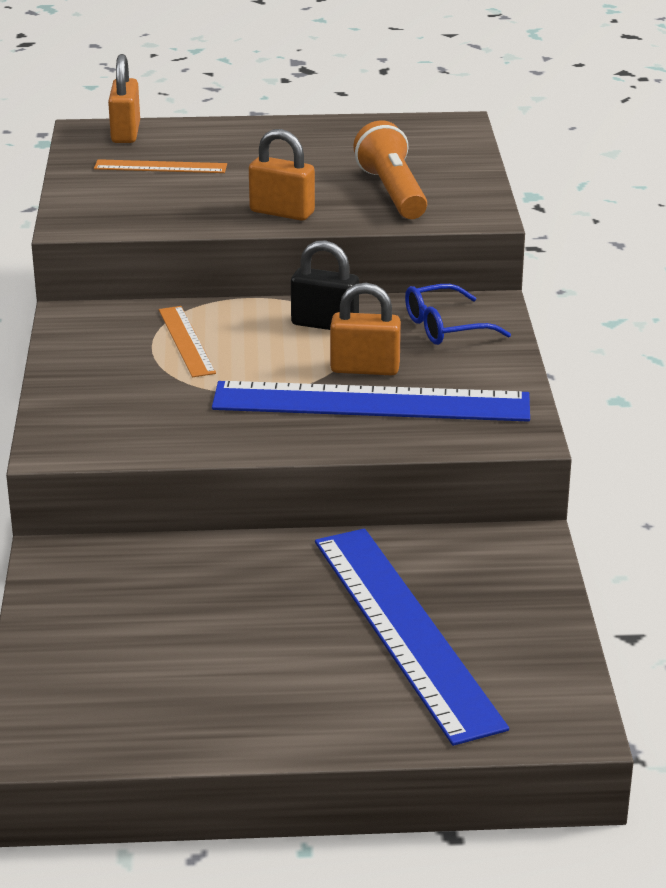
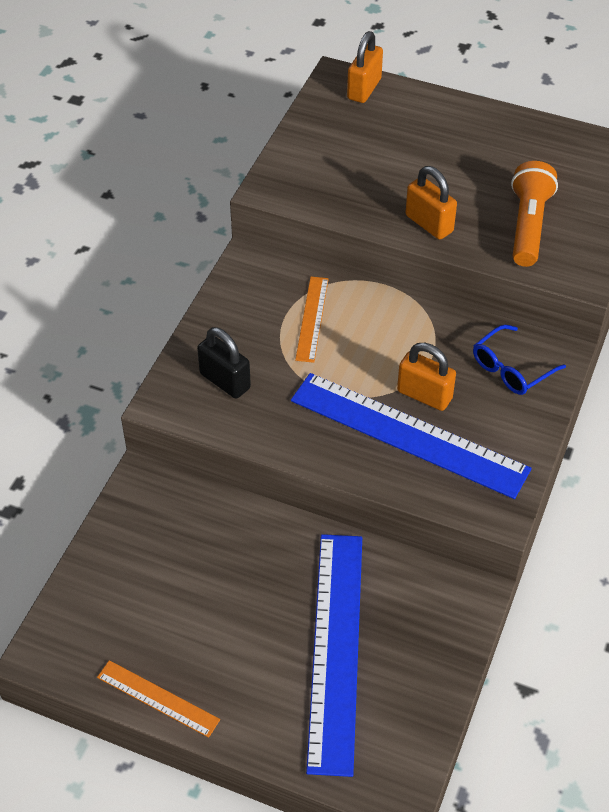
camera: 25 degrees right, 20 degrees up
orange ruler [94,159,227,173] -> orange ruler moved to [97,660,220,738]
black padlock [291,240,359,330] -> black padlock moved to [197,327,251,399]
blue glasses [405,284,511,345] -> blue glasses turned 45 degrees counterclockwise [473,325,566,395]

